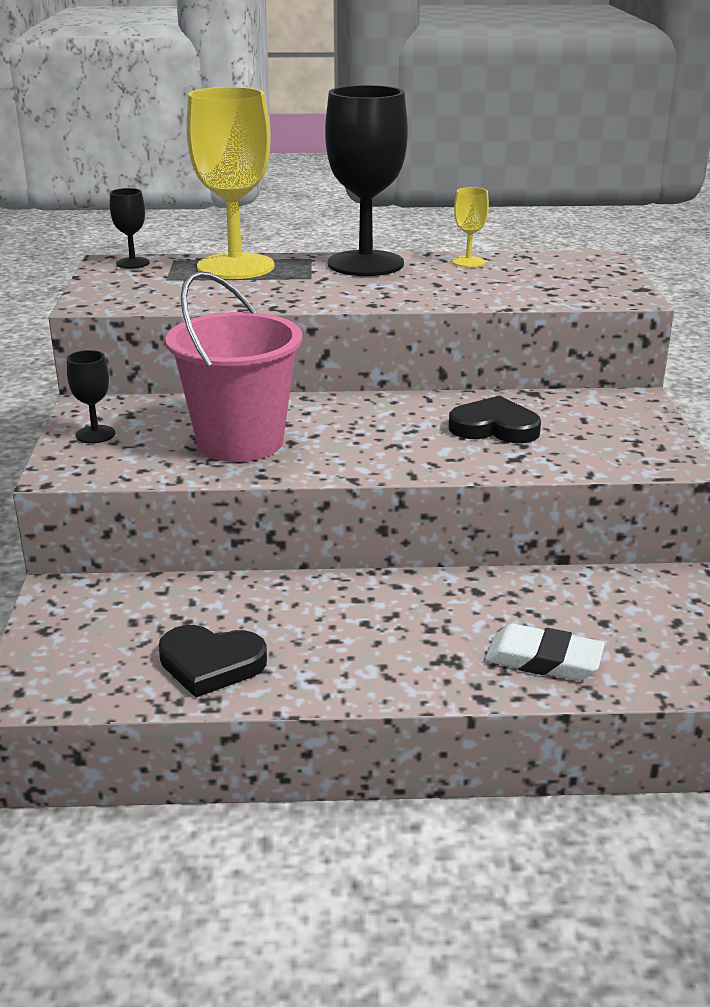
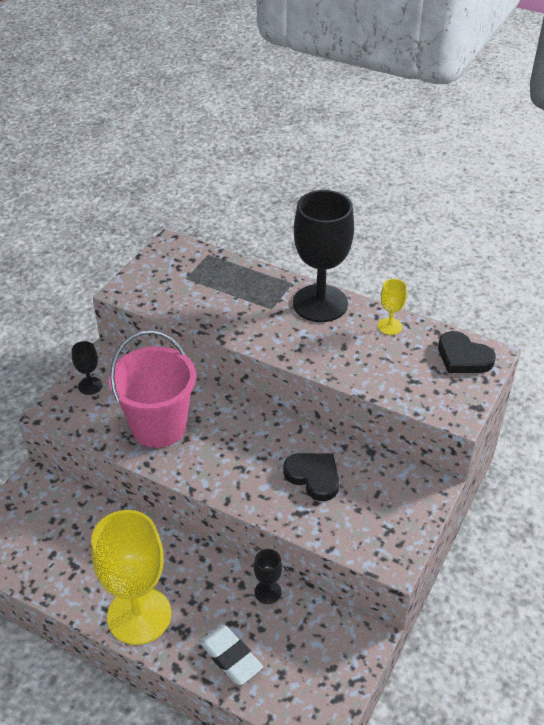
camera: 30 degrees right, 15 degrees up
black goblet [110,188,150,268] -> black goblet moved to [254,549,282,604]
black heart [158,625,267,698] -> black heart moved to [438,331,496,373]
yellow goblet [187,87,275,279] -> yellow goblet moved to [91,510,171,645]

